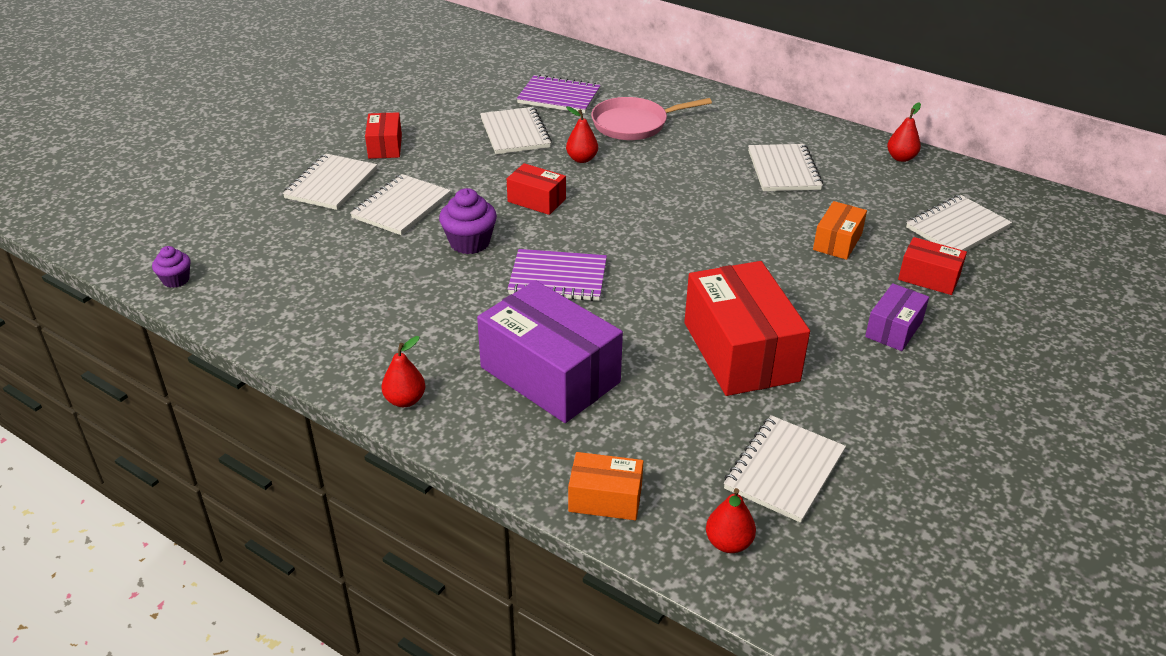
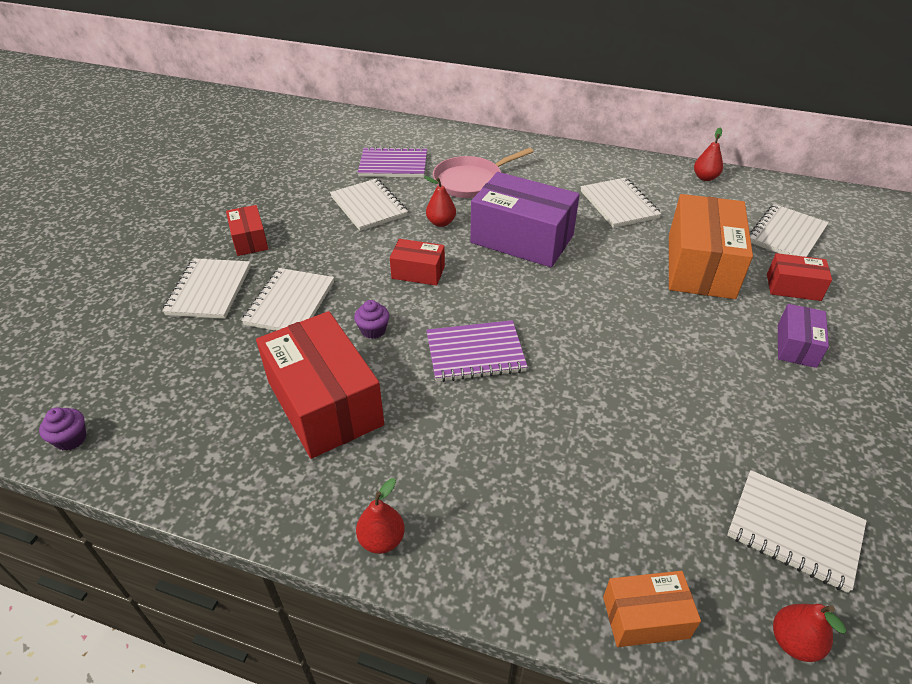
camera: 15 degrees left, 5 degrees up
purple cupcake [439,188,497,254] -> purple cupcake [354,300,390,339], size x0.62
purple box [477,280,623,423] -> purple box moved to [470,172,580,267]
red box [684,261,810,396] -> red box moved to [256,311,384,459]
white notebook [724,415,846,523] -> white notebook turned 75 degrees counterclockwise [727,470,867,593]
orange box [813,201,867,260] -> orange box [669,194,753,299], size x1.97

